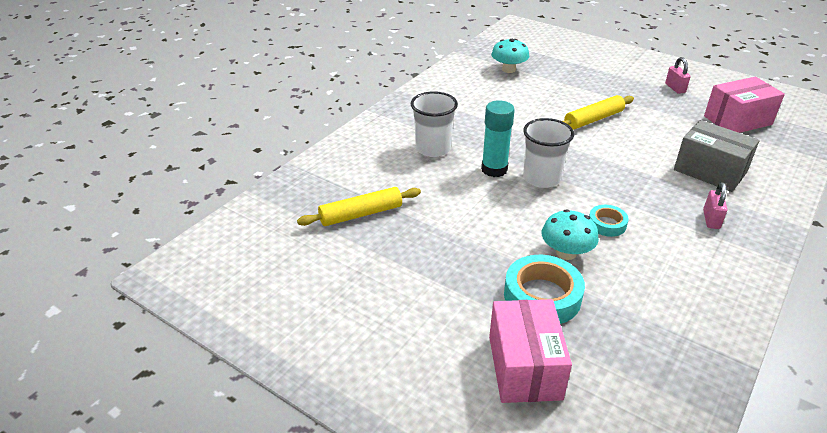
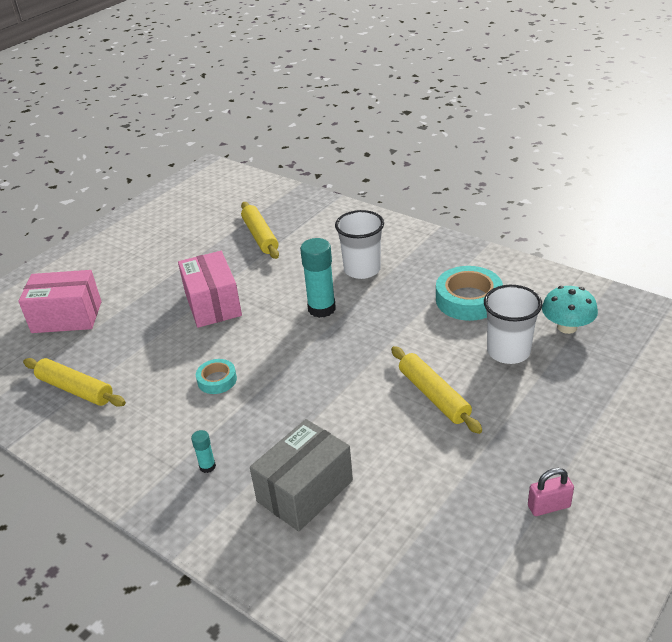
camera: 95 degrees right, 0 degrees up
turquoise tape [504,255,585,324] -> turquoise tape moved to [436,266,503,321]
white cup [523,118,574,188] -> white cup moved to [484,285,542,364]
turquoise mushroom [542,209,599,260] -> none
pink padlock [703,182,727,229] -> turquoise glue stick [191,430,216,473]
pink box [704,77,785,133] -> pink box moved to [178,251,242,328]
none -> yellow rolling pin [23,358,126,407]

